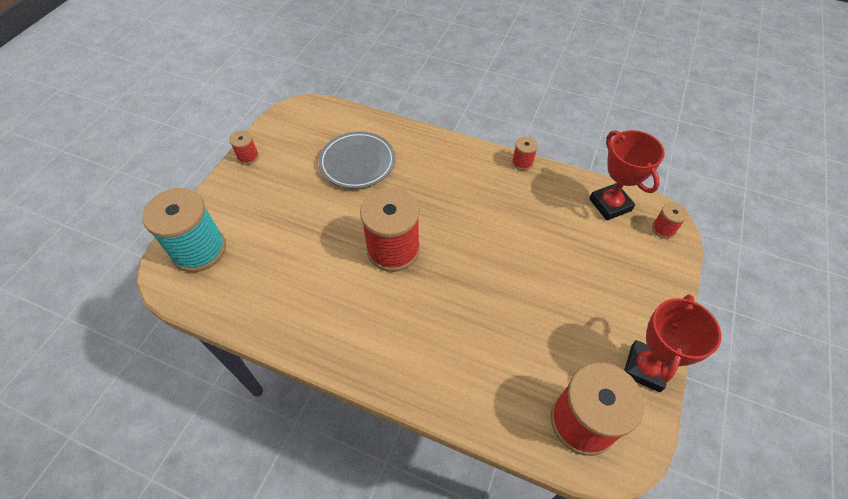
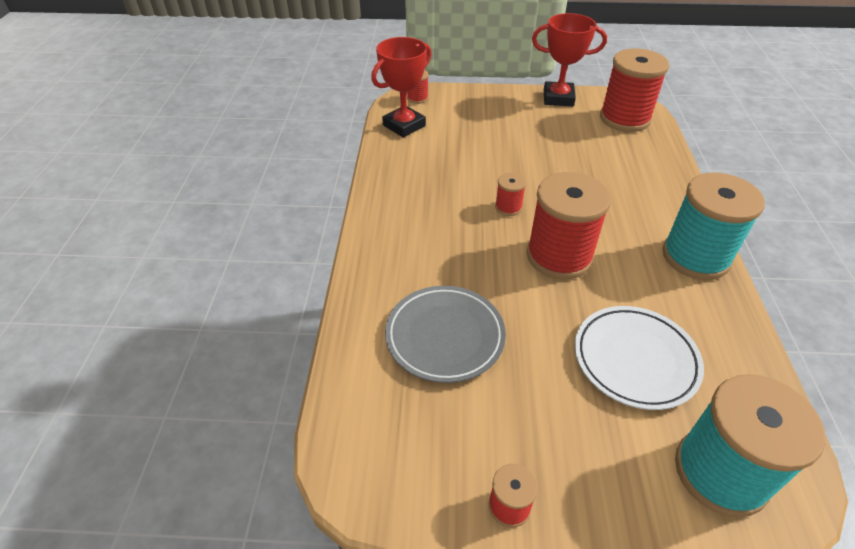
camera: 110 degrees left, 10 degrees down
red spool [512,136,538,171] -> red spool moved to [495,173,526,216]
none -> white plate [575,306,704,410]
none -> turquoise spool [662,173,765,280]

